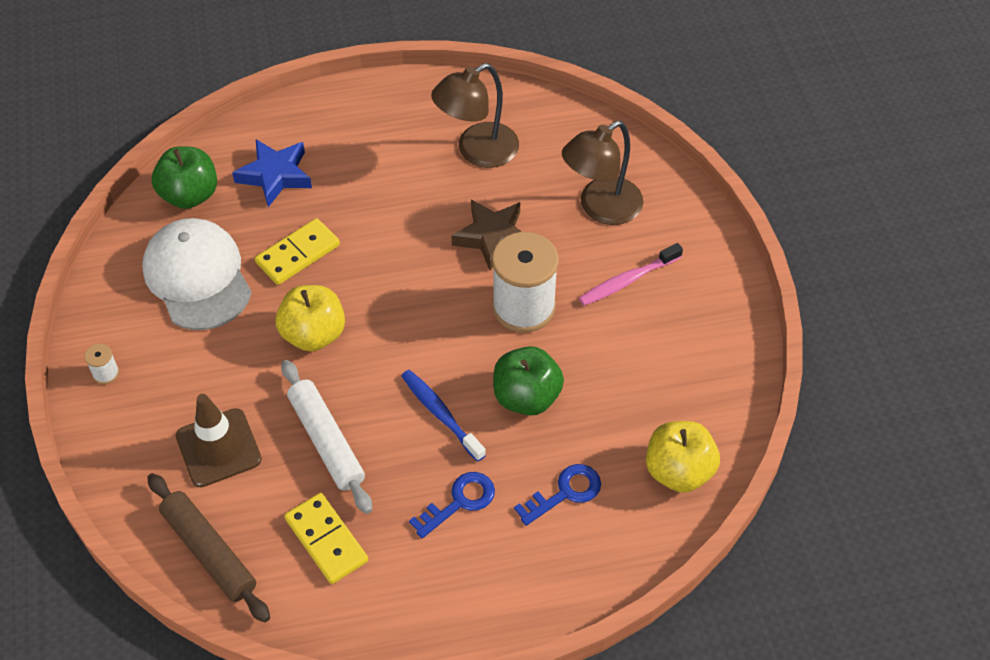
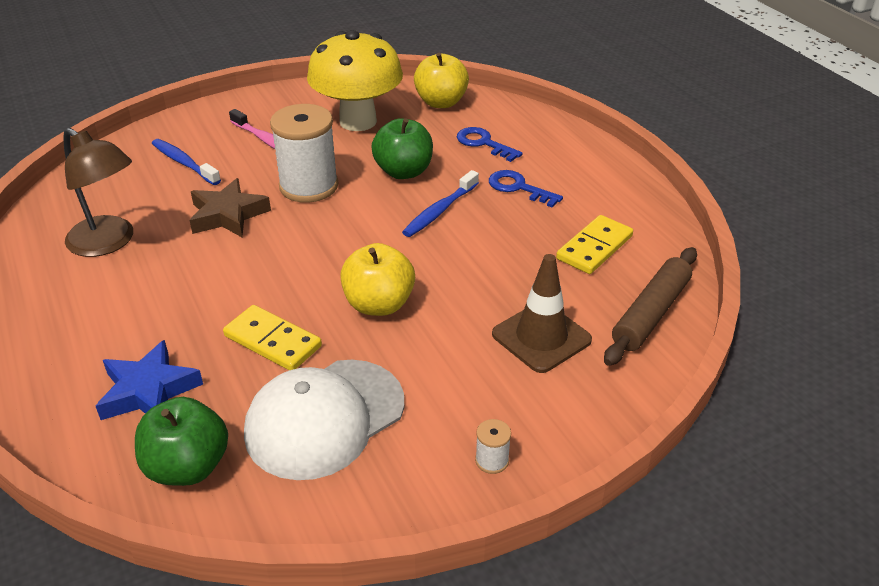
camera: 105 degrees left, 15 degrees down
white rolling pin [281,360,372,514] -> none
brown lamp [562,121,643,225] -> blue toothbrush [152,139,221,185]
none -> yellow mushroom [307,30,403,131]

